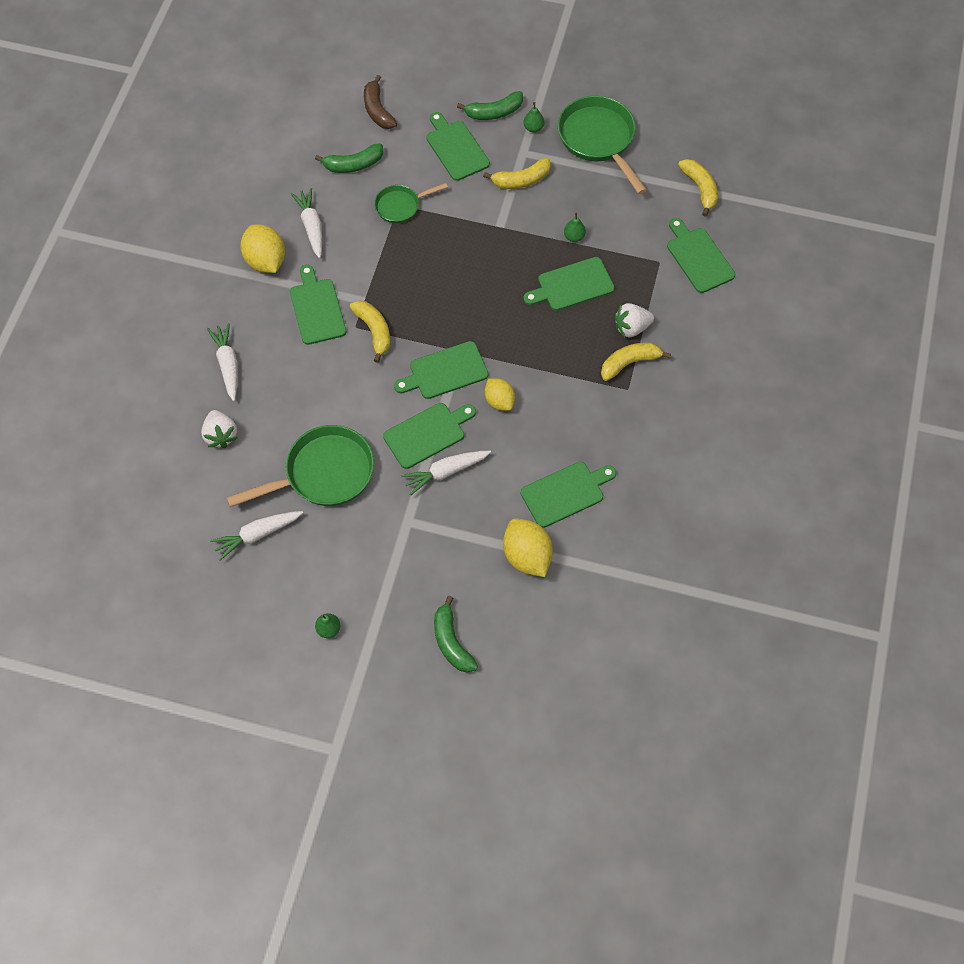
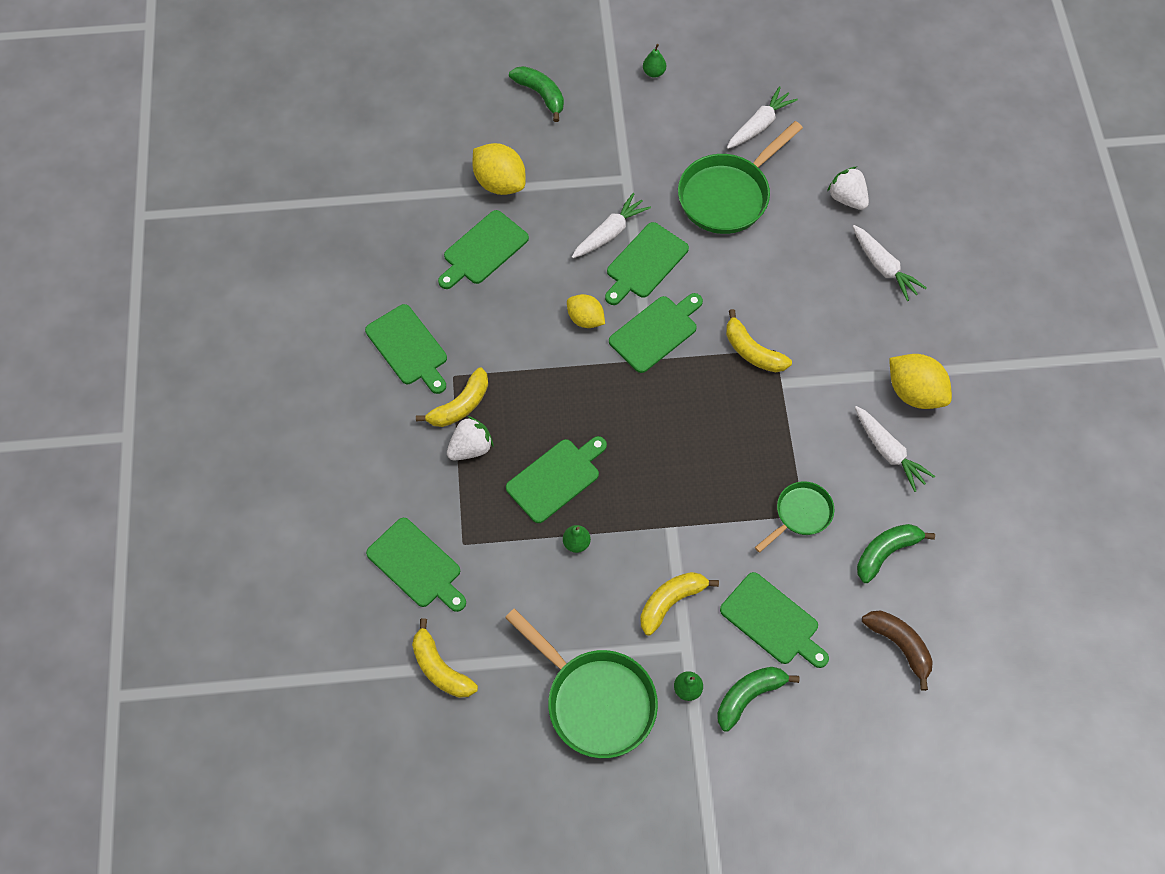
camera: 160 degrees right, 0 degrees up
green cutting board [290,265,346,345] -> green cutting board moved to [365,304,447,394]

